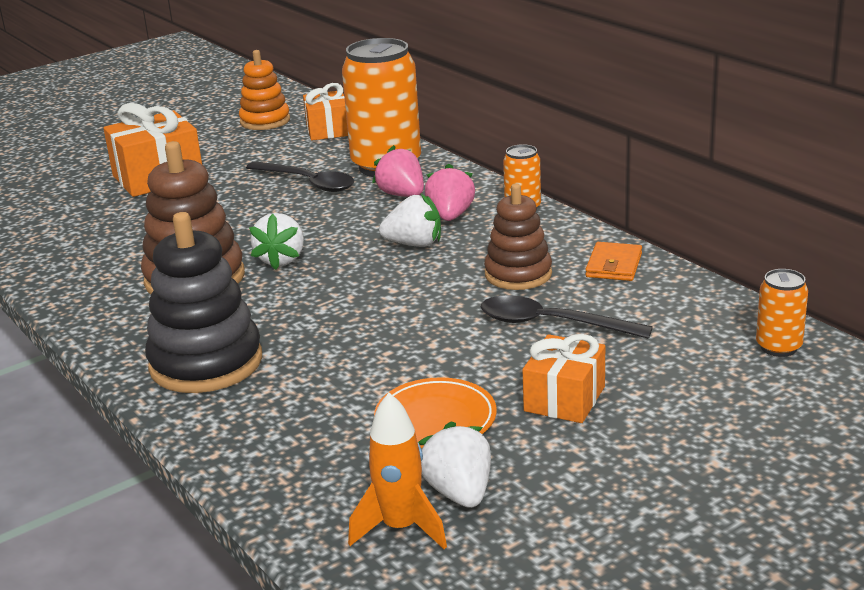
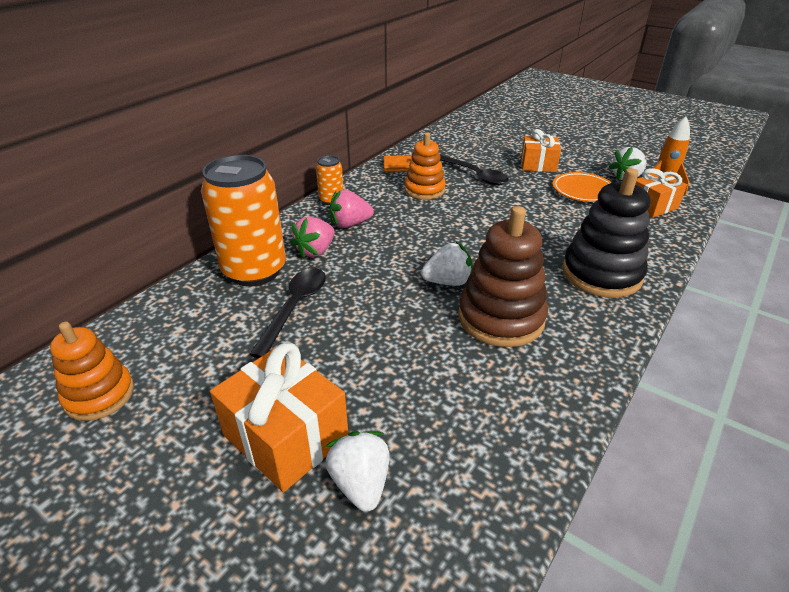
camera: 110 degrees left, 10 degrees up
orange gift [303,83,348,141] -> orange gift moved to [635,168,687,218]
white strawberry [379,194,441,247] -> white strawberry moved to [325,431,389,512]
black spoon [481,295,653,339] -> black spoon turned 45 degrees counterclockwise [440,154,509,185]
brown stacking toy [484,184,552,290] -> orange stacking toy [404,132,446,200]
orange can [756,269,808,357] -> none

